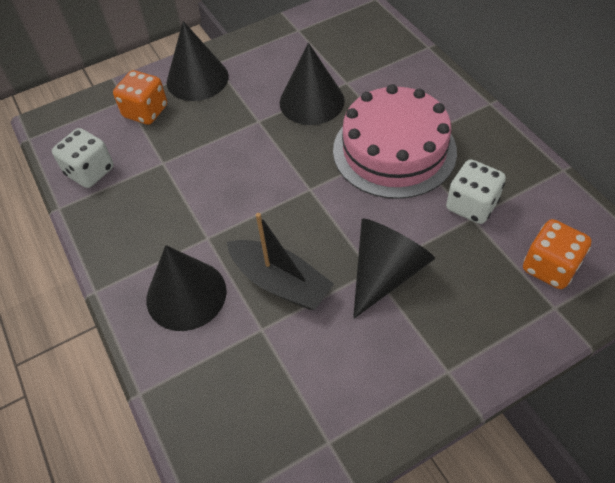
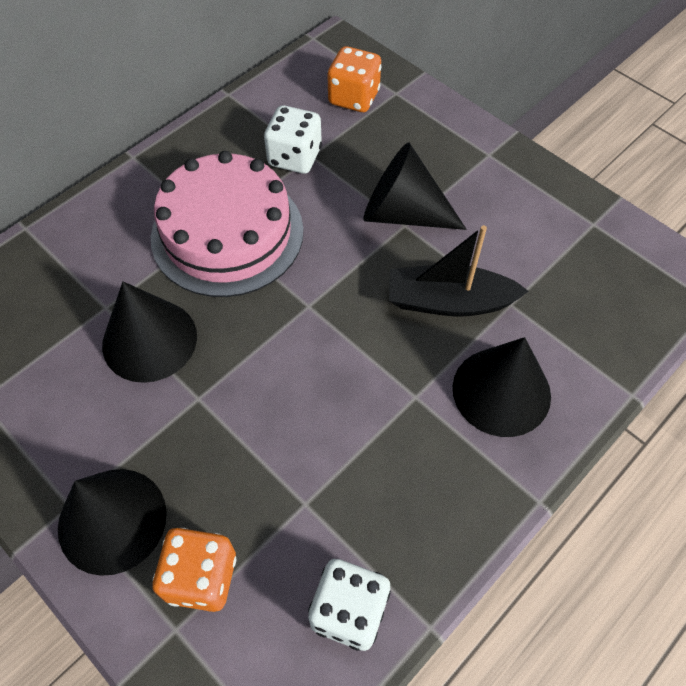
camera: 110 degrees left, 5 degrees up
black boat [227,213,334,310] -> black boat turned 105 degrees counterclockwise [389,225,529,317]

